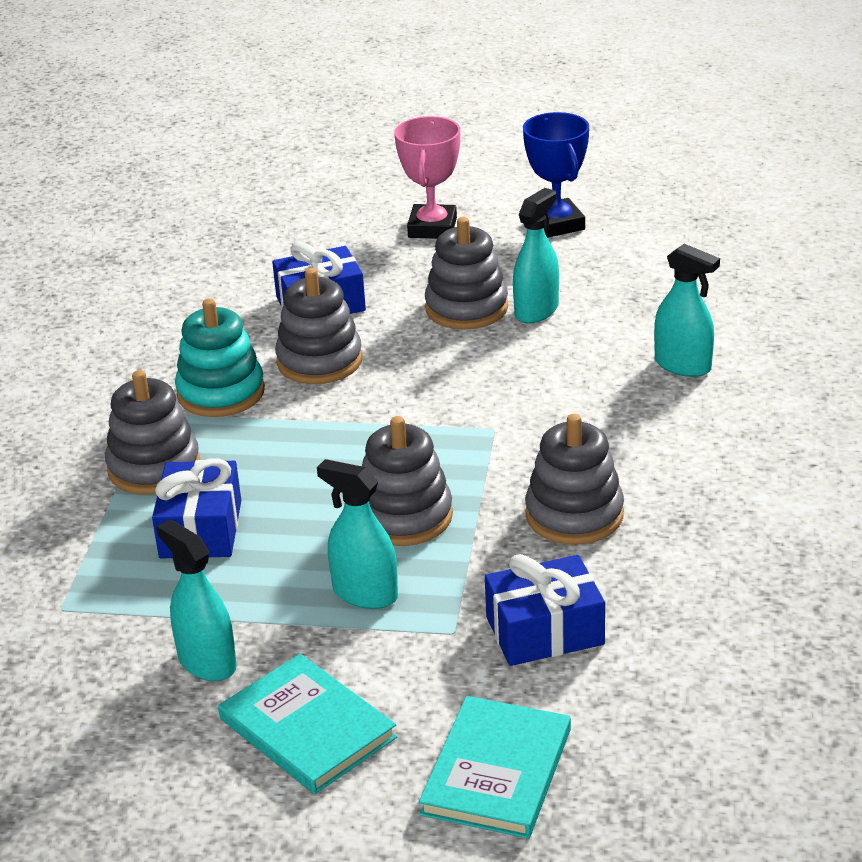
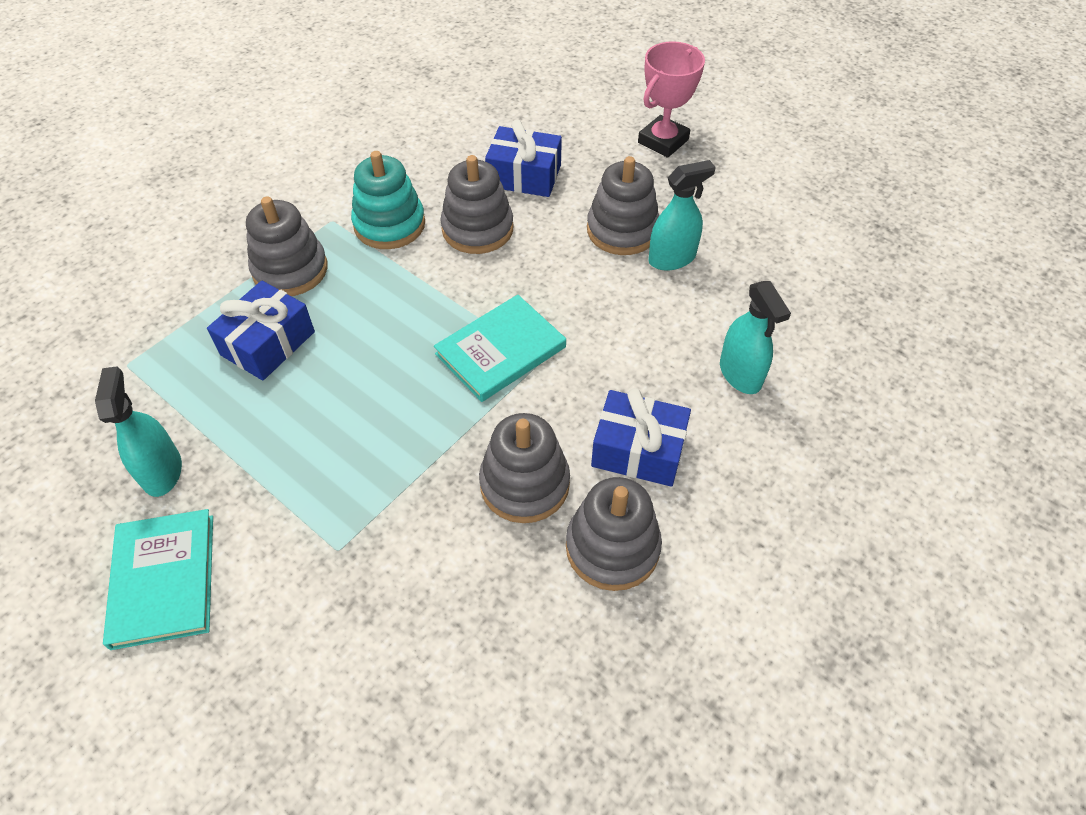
camera: 30 degrees right, 20 degrees up
turquoise spray bottle [317,459,398,609] -> none
grey stacking toy [362,416,453,546] -> grey stacking toy moved to [566,477,662,591]
turquoise book [419,696,571,839] -> turquoise book moved to [434,295,566,402]
blue gift [485,554,605,666] -> blue gift moved to [591,388,691,487]
blue trophy [523,112,589,238] -> none

